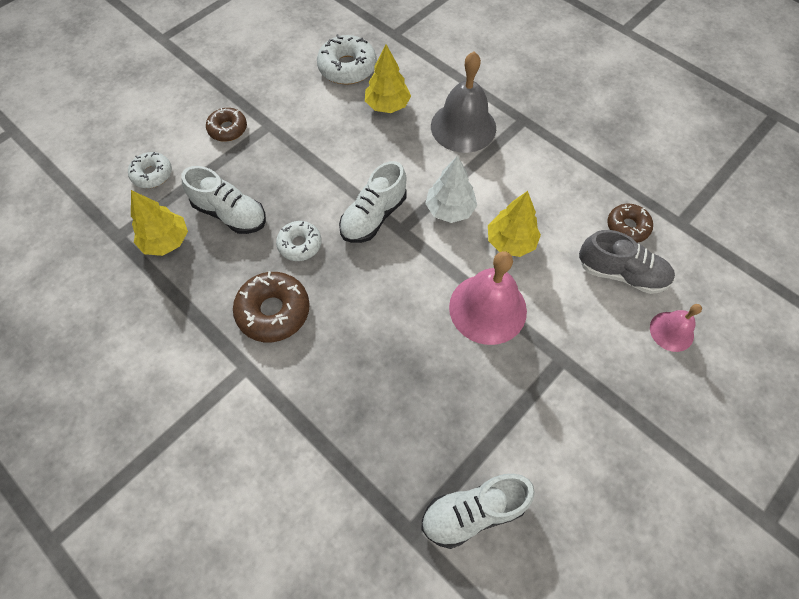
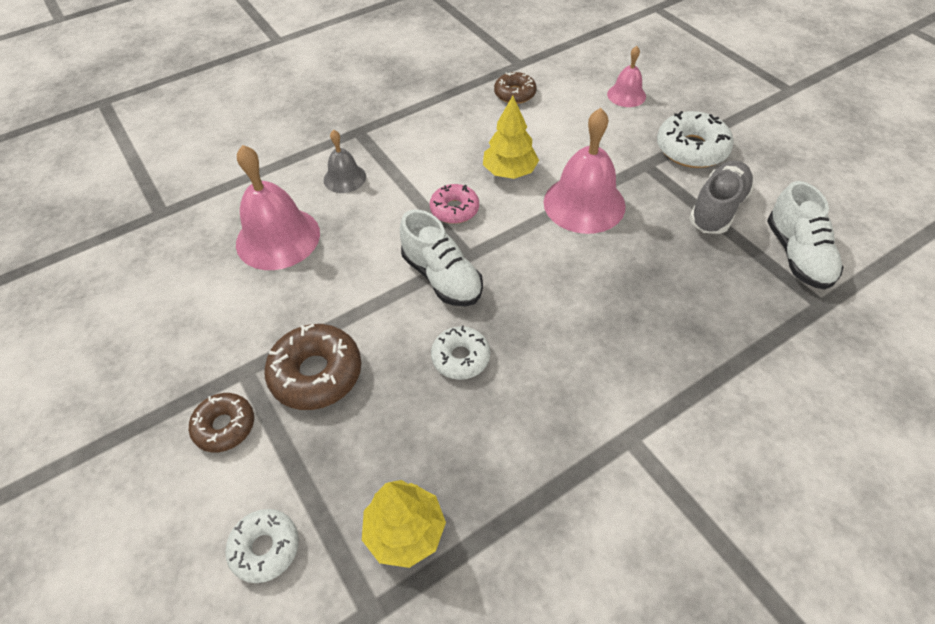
camera: 75 degrees left, 10 degrees down
white shoe [181,166,266,234] -> none
brown donut [233,271,310,342] -> brown donut moved to [264,324,361,410]
white donut [317,34,377,85] -> white donut moved to [657,111,734,168]
yellow tree [365,44,411,113] -> pink bell [236,145,320,270]
white tree [425,155,477,223] -> pink donut [430,184,479,224]
grey bell [431,51,496,153] -> grey bell [324,130,366,193], size x0.55
grey shoe [579,230,675,294] -> grey shoe moved to [689,161,754,234]

